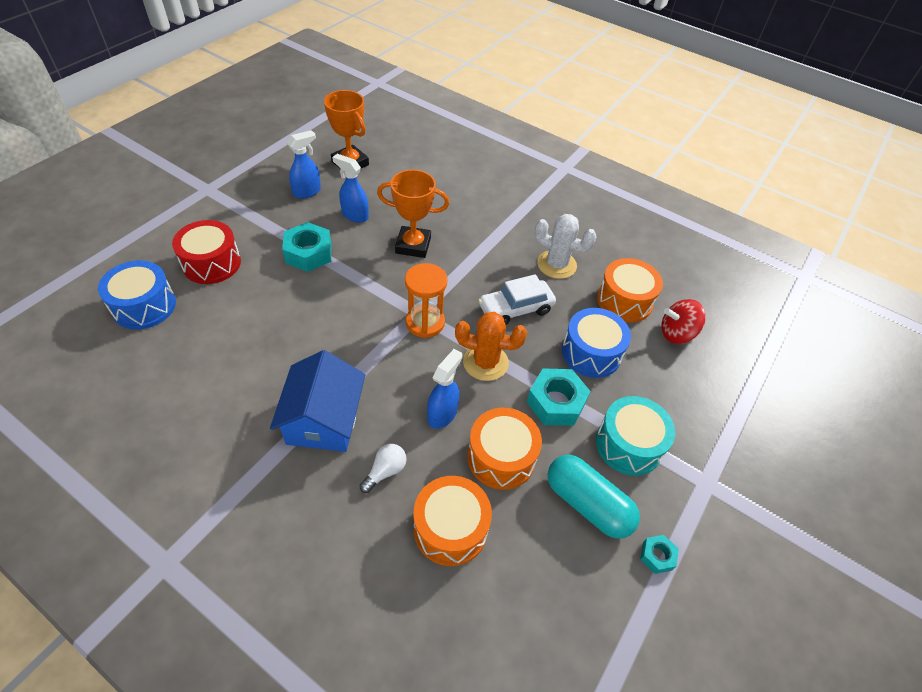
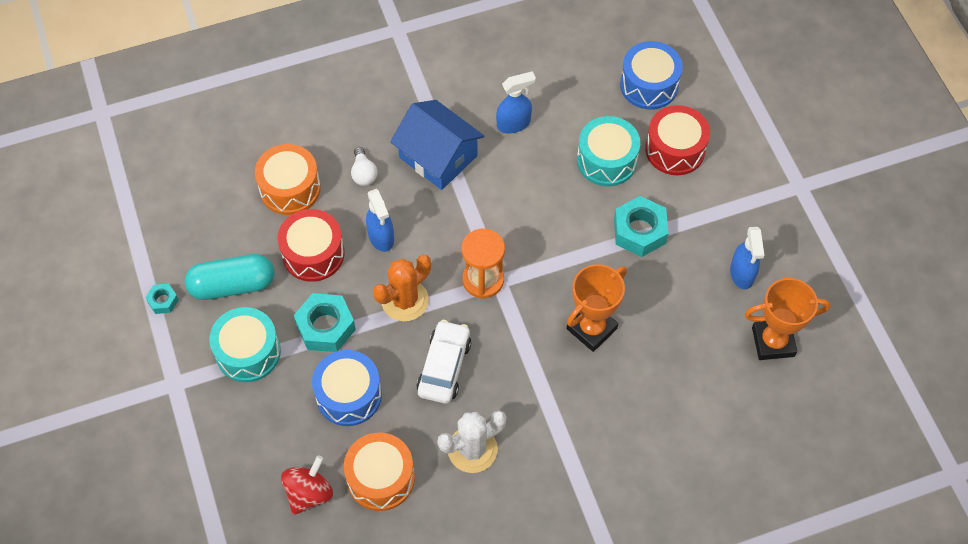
camera: 130 degrees right, 10 degrees up
blue spray bottle [332,154,369,223] -> blue spray bottle moved to [496,71,536,133]
orange drum [467,408,542,490] -> red drum [278,209,345,282]
none -> turquoise drum [577,116,640,186]

